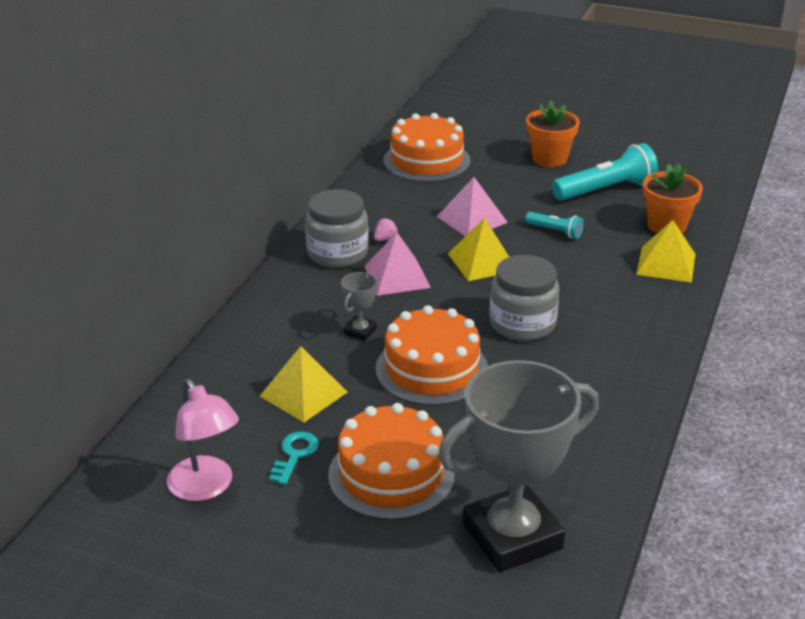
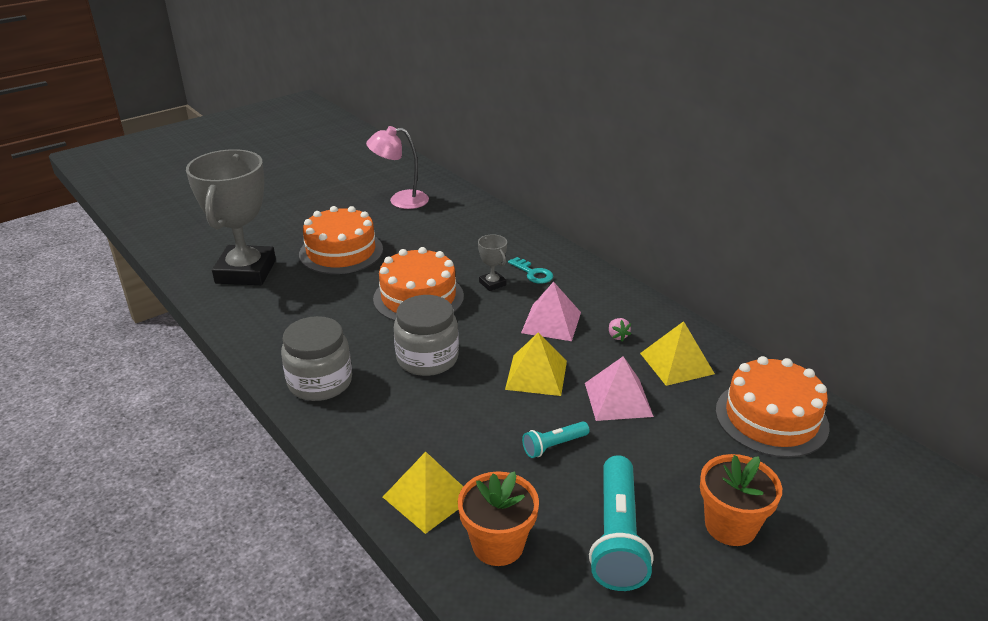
camera: 120 degrees right, 0 degrees up
yellow pyramid [260,346,347,422] -> yellow pyramid moved to [640,321,715,386]
turquoise key [269,431,319,485] -> turquoise key moved to [508,257,553,284]
grey jar [305,189,369,268] -> grey jar moved to [281,316,352,401]

